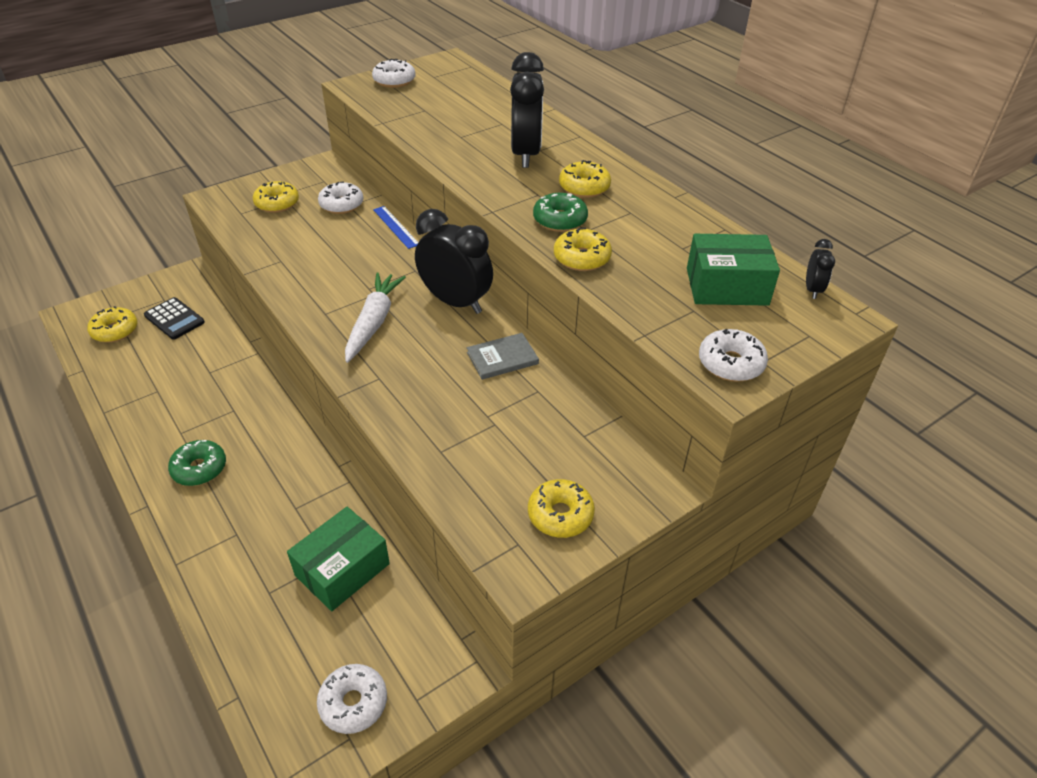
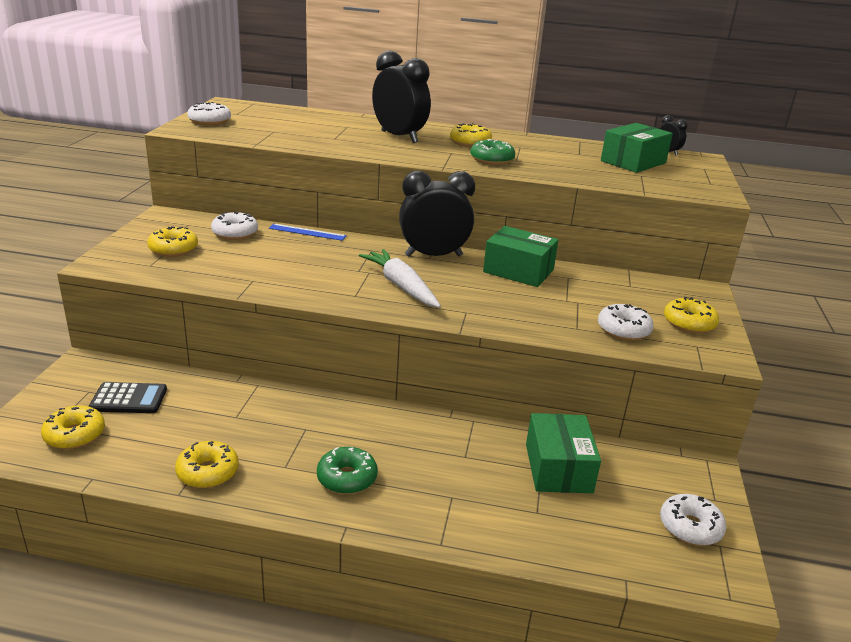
camera: 45 degrees left, 15 degrees down
grey book [467,333,539,380] -> green box [483,226,558,287]
yellow donut [554,228,612,271] -> yellow donut moved to [175,441,239,488]
white donut [699,329,768,381] -> white donut moved to [598,304,654,341]

